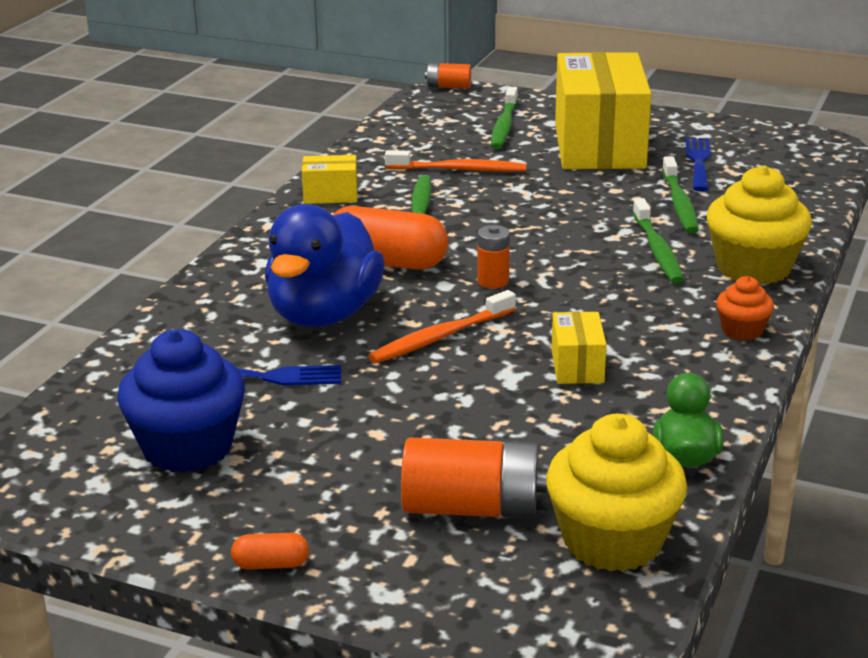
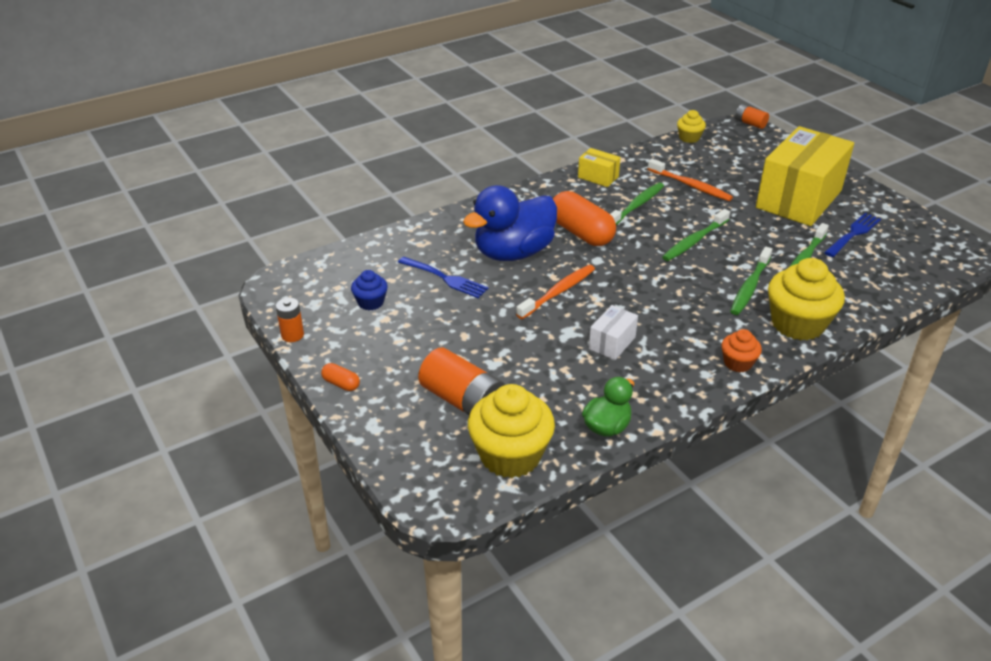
camera: 35 degrees right, 10 degrees up
blue cupcake [117,329,245,473] -> blue cupcake [351,270,388,310], size x0.51
orange toothbrush [368,290,516,363] -> orange toothbrush turned 135 degrees clockwise [516,265,595,319]
orange battery [477,225,510,289] -> orange battery moved to [276,298,304,342]
green toothbrush [491,87,518,149] -> green toothbrush moved to [662,209,730,261]
yellow box [551,312,606,384] -> white box [589,305,638,360]
none -> yellow cupcake [677,110,706,143]

